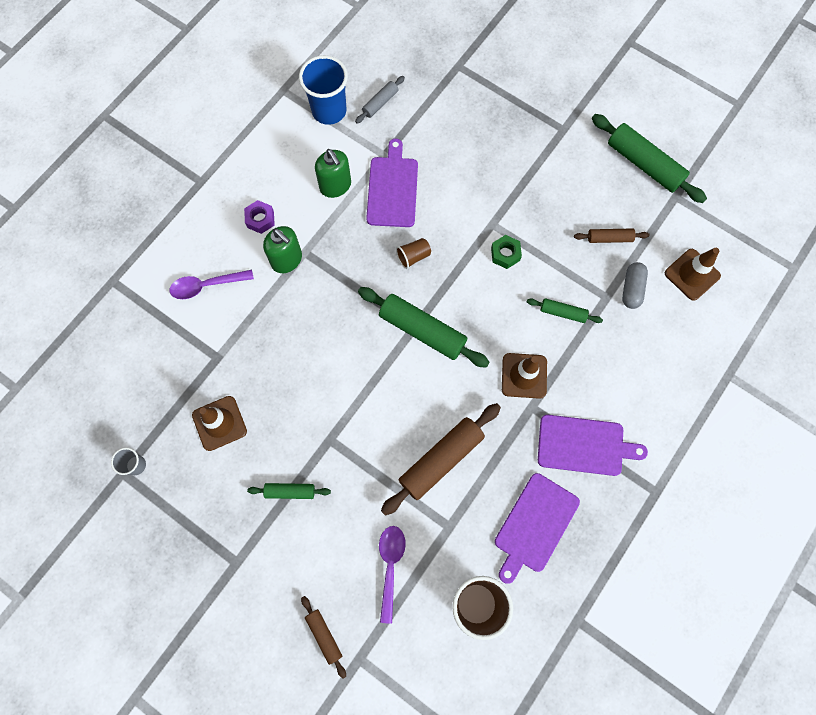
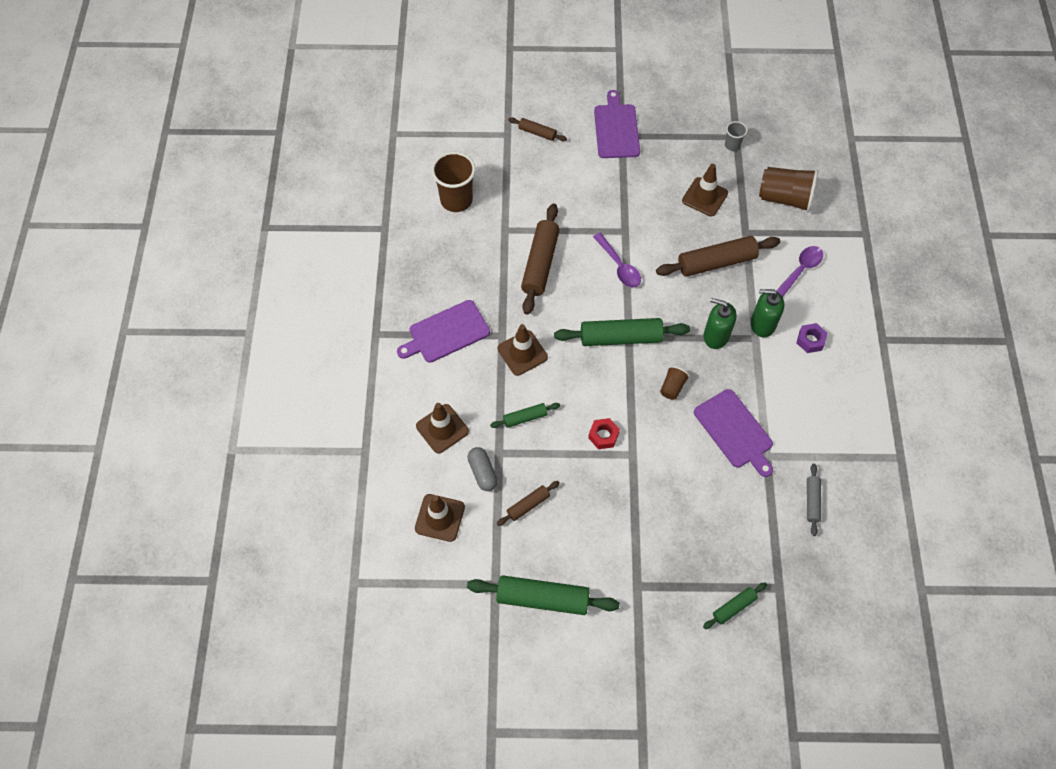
camera: 145 degrees right, 10 degrees down
green rolling pin [247,483,331,499] -> green rolling pin moved to [703,582,767,629]
blue cup [299,55,348,125] -> none
green soap dispenser [315,149,351,198] -> green soap dispenser moved to [703,298,736,349]
purple spoon [379,526,406,624] -> purple spoon moved to [593,233,641,288]
green nut [491,235,522,269] -> red nut [588,418,620,449]
purple cutting board [495,473,580,584] -> purple cutting board moved to [594,90,640,158]
none -> brown traffic cone [416,403,469,454]
none -> brown rolling pin [656,236,780,277]
none -> brown cup [759,167,819,212]

